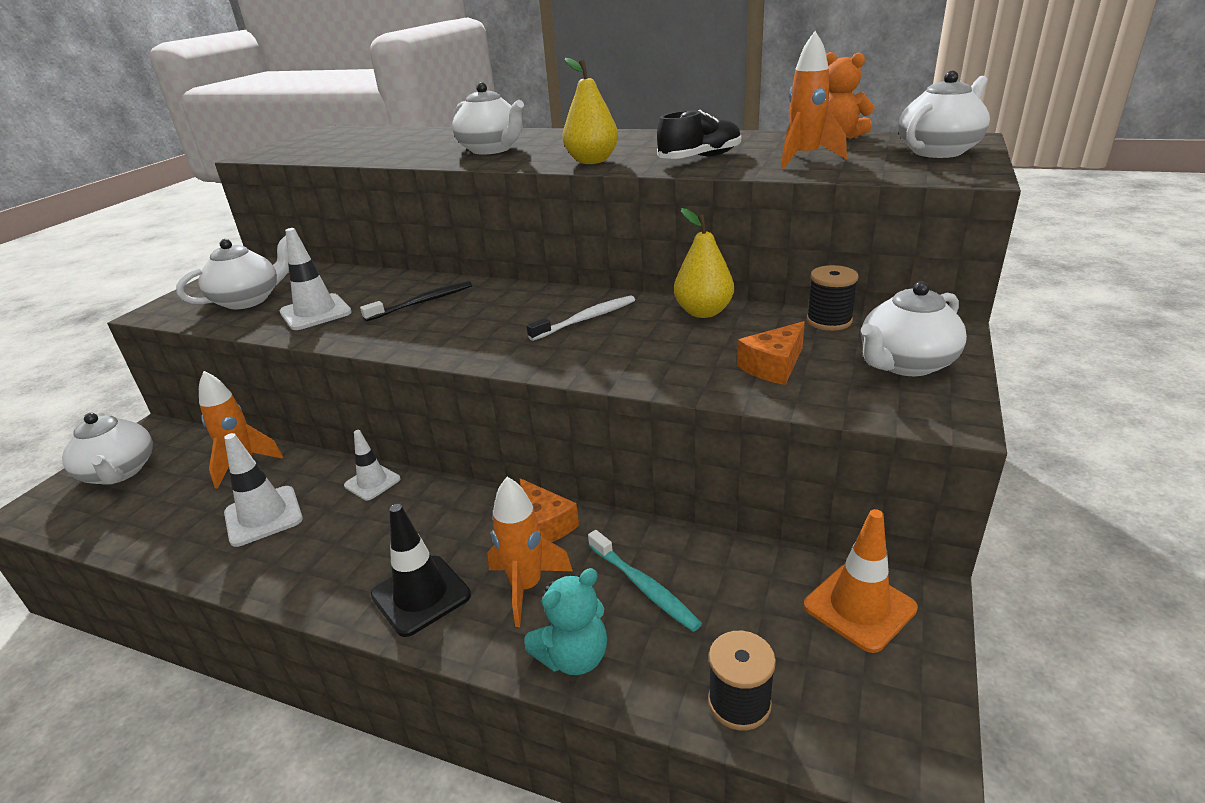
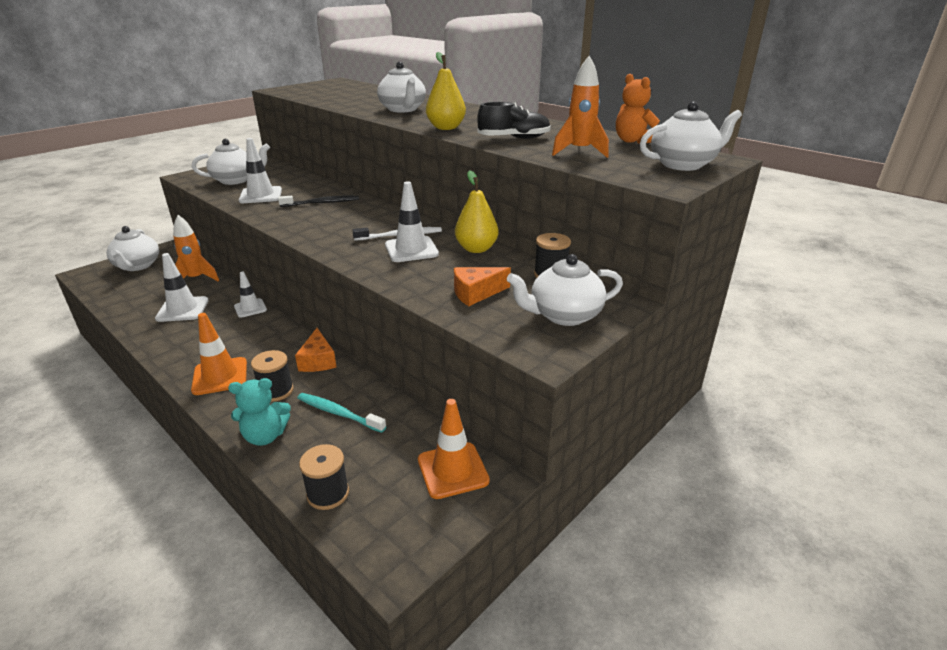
camera: 20 degrees right, 0 degrees up
black traffic cone [371,504,471,637] -> orange traffic cone [191,313,247,395]
orange rocket [487,477,573,627] -> black spool [251,350,294,402]
turquoise toothbrush [588,530,702,632] -> turquoise toothbrush turned 135 degrees clockwise [297,393,386,433]
none -> white traffic cone [385,181,439,262]

